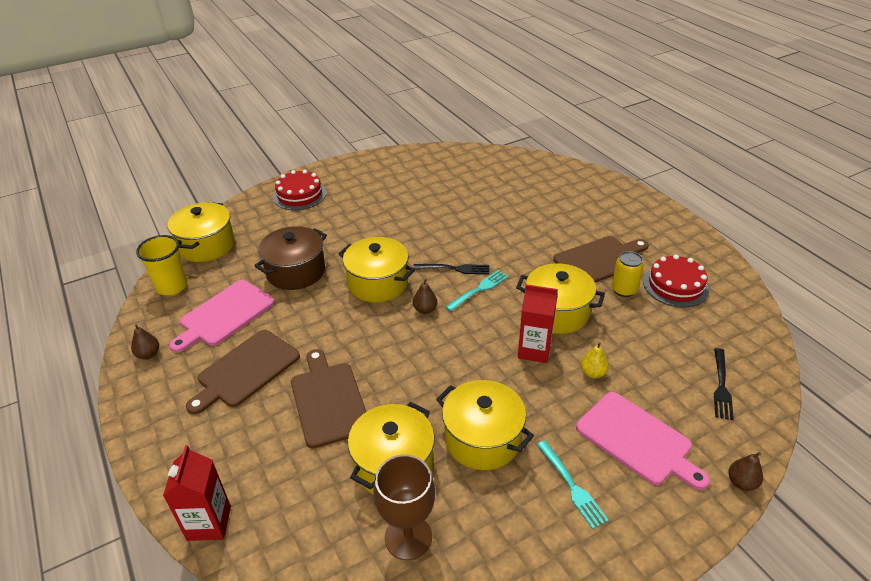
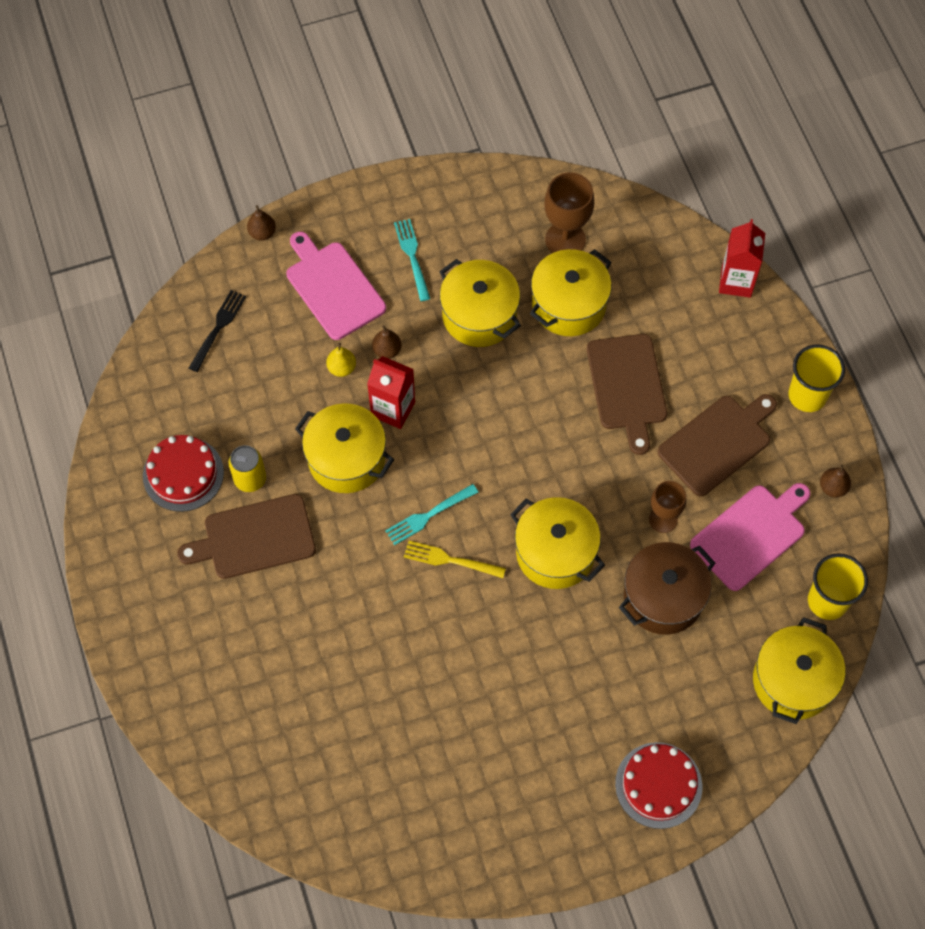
camera: 170 degrees left, 25 degrees up
black fork [413,264,489,275] -> yellow fork [404,541,506,578]
brown pear [413,279,437,314] -> brown pear moved to [372,325,402,359]
none -> brown goblet [649,481,686,533]
none -> yellow cup [788,345,845,412]

